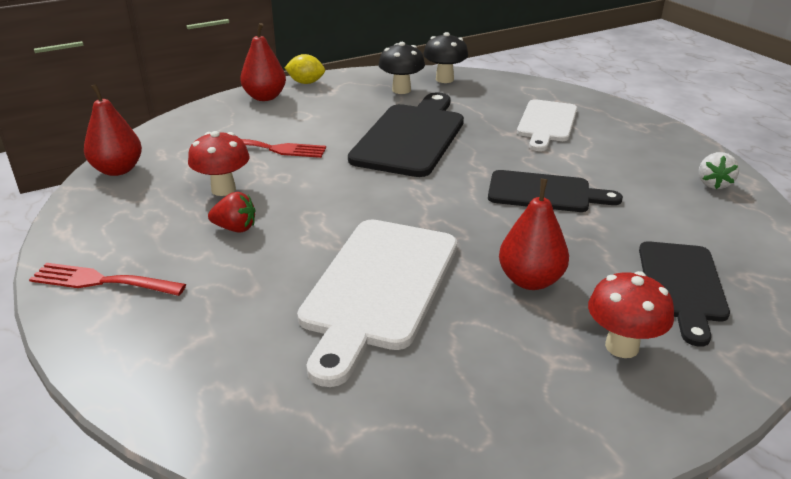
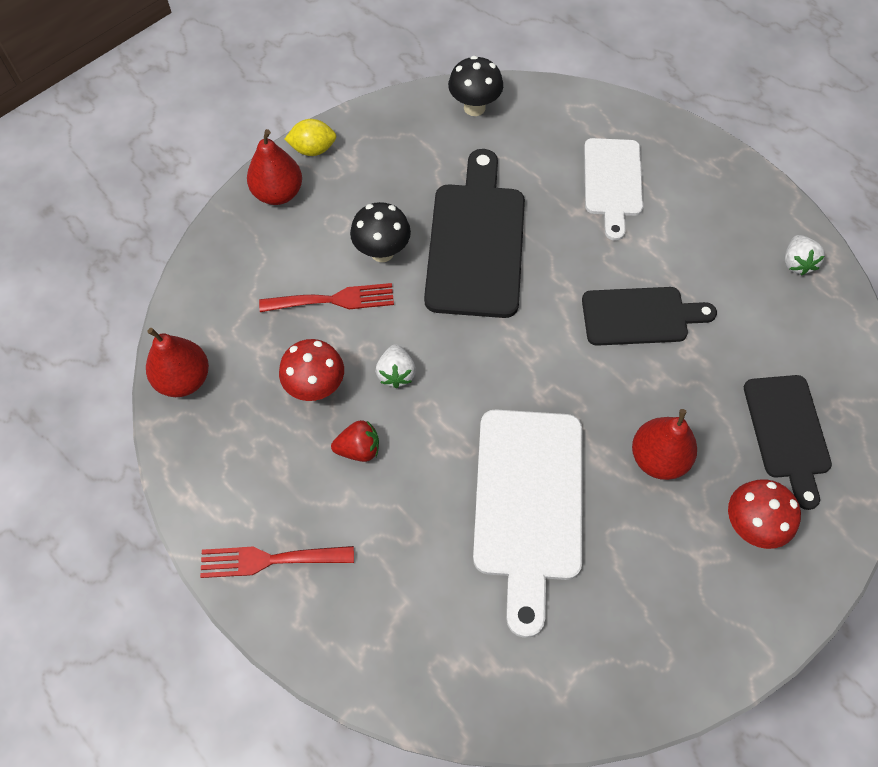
camera: 15 degrees left, 30 degrees up
black mushroom [378,42,425,94] -> black mushroom moved to [350,202,411,262]
none -> white strawberry [376,344,416,388]

